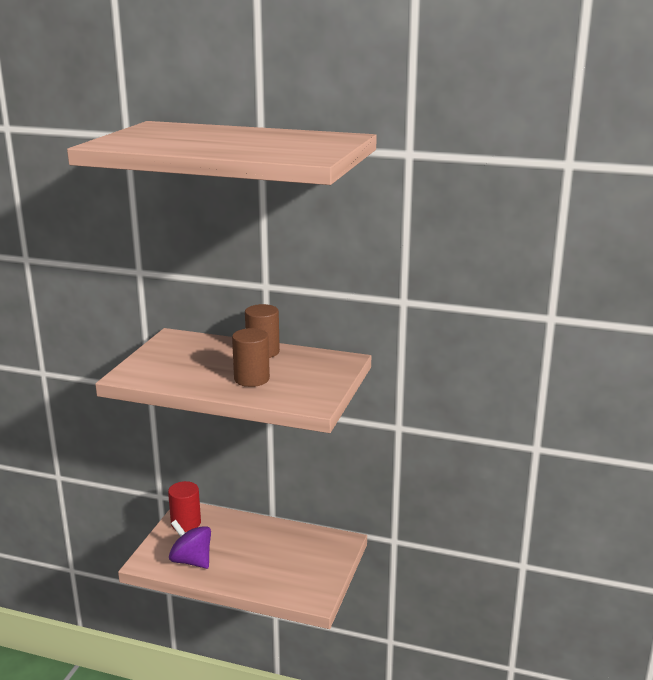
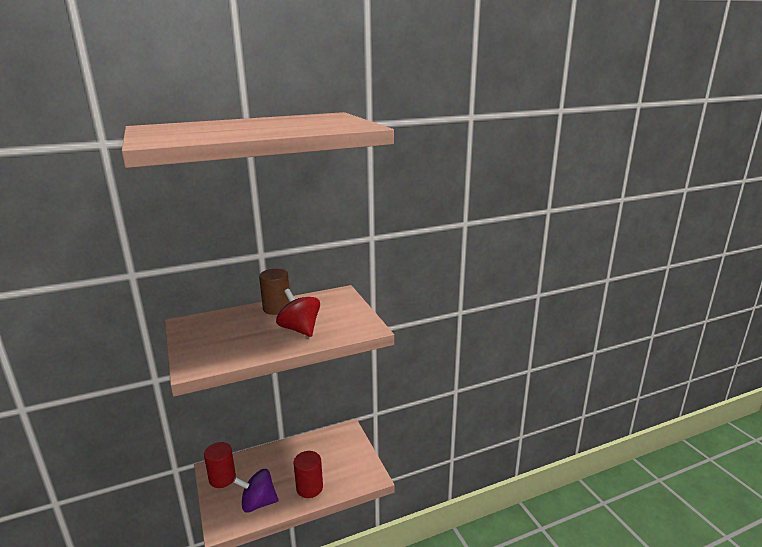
camera: 40 degrees left, 0 degrees up
brown cylinder [232,328,270,387] -> red spinning top [276,289,320,337]
none -> red cylinder [294,451,323,498]

